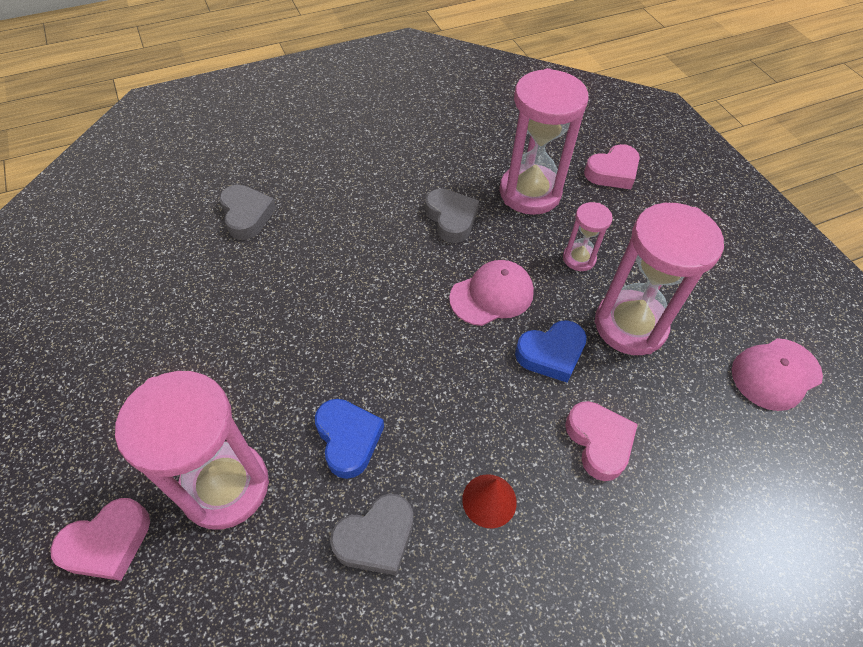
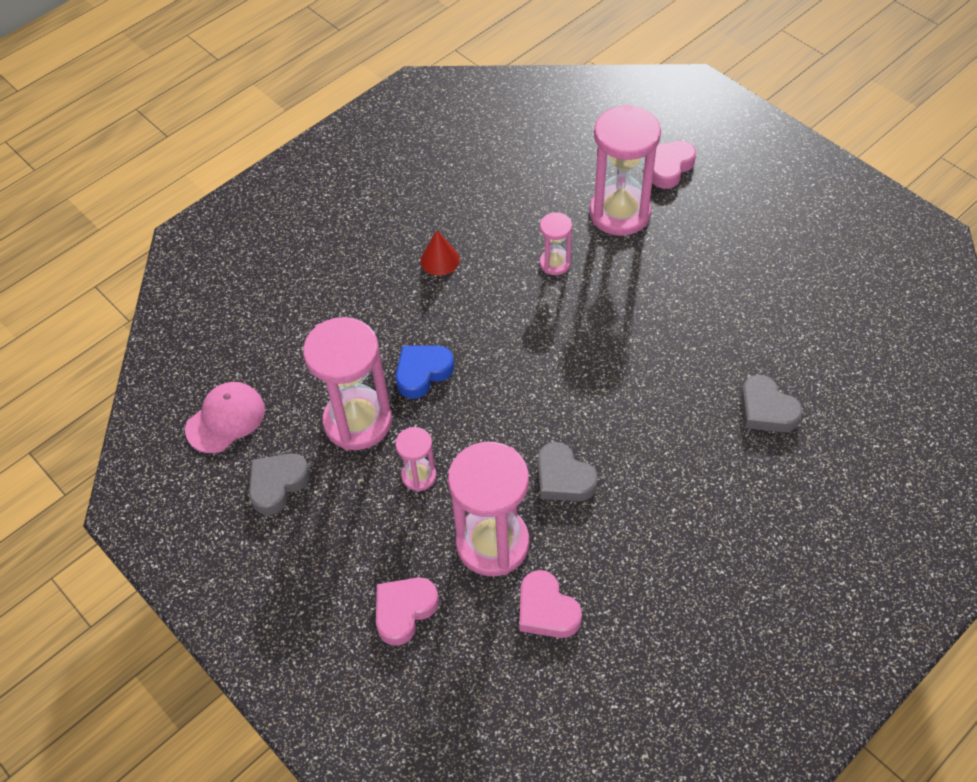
camera: 165 degrees right, 0 degrees up
blue heart [315,399,384,479] -> pink hourglass [540,212,572,275]
grey heart [330,494,413,576] -> grey heart moved to [249,453,310,515]
pink cap [449,260,534,326] -> none
pink heart [565,401,638,481] -> pink heart moved to [519,570,582,638]

